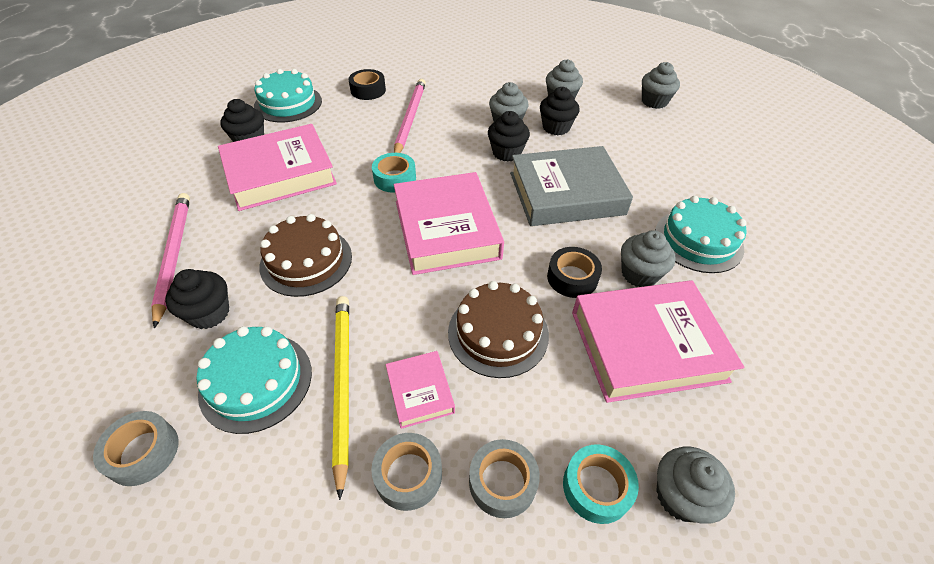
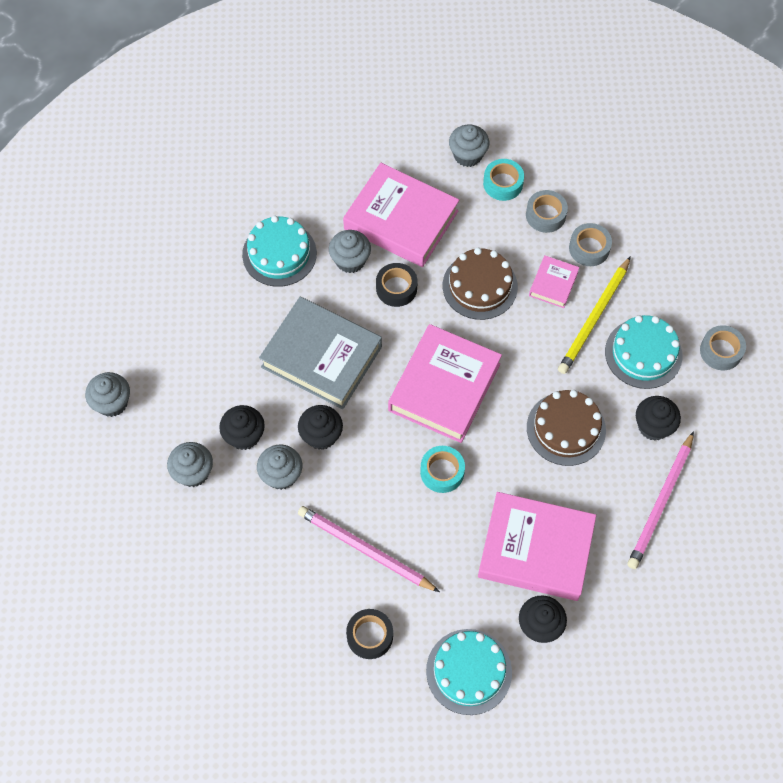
camera: 140 degrees left, 15 degrees up
pink pencil [394,79,426,153] -> pink pencil turned 75 degrees clockwise [298,506,440,592]

